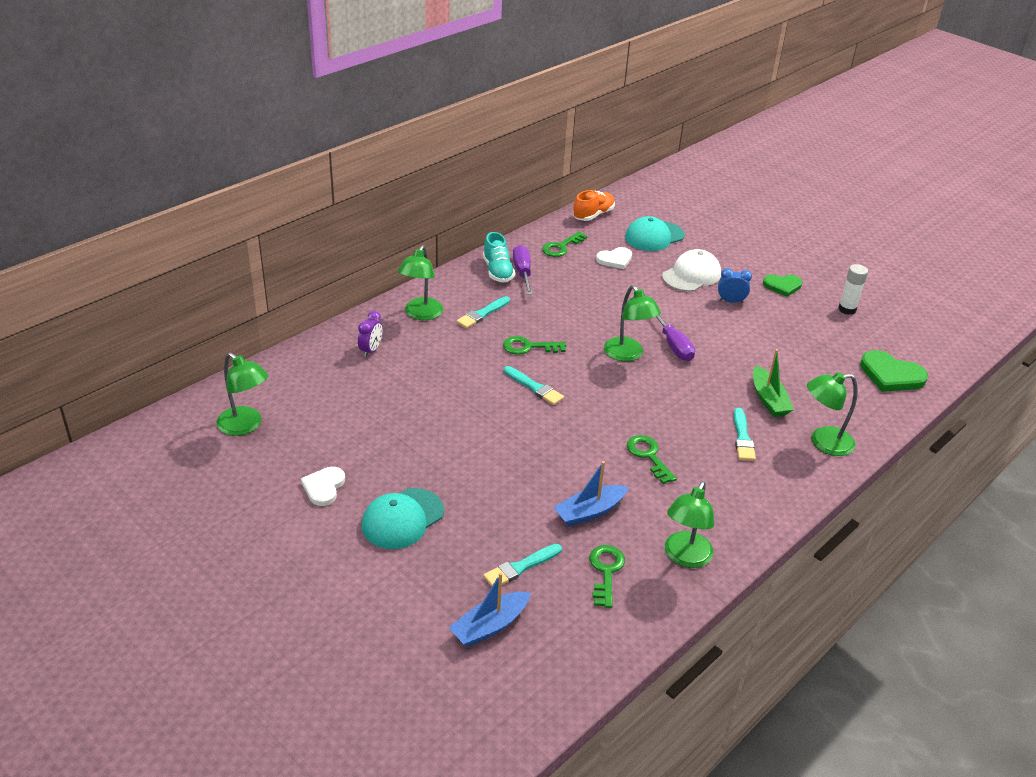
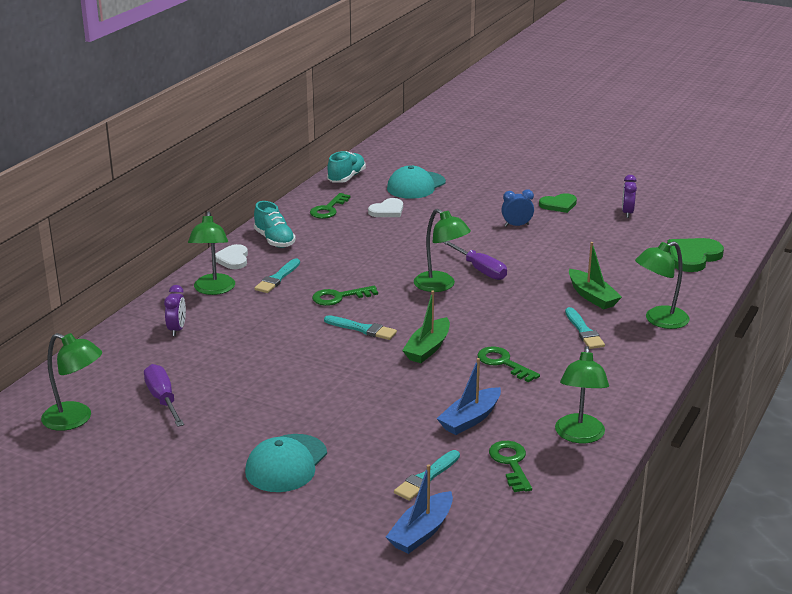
camera: 15 degrees left, 10 degrees down
white heart [301,467,345,506] -> white heart moved to [215,244,248,269]
purple screwdriver [513,245,533,295] -> purple screwdriver moved to [144,364,184,427]
orange shoe [573,190,615,221] -> turquoise shoe [327,151,366,183]
white cap [662,249,721,292] -> none
white glue stick [838,264,868,315] -> purple clock [622,175,637,218]
green heart [860,350,928,392] -> green heart turned 120 degrees clockwise [667,238,724,272]
none -> green boat [402,291,450,363]

